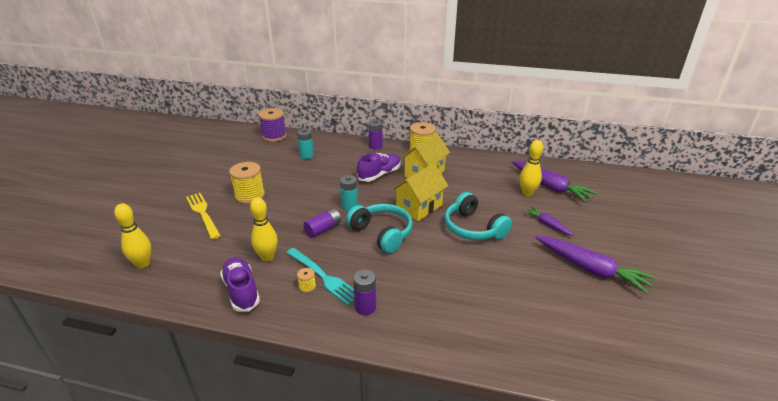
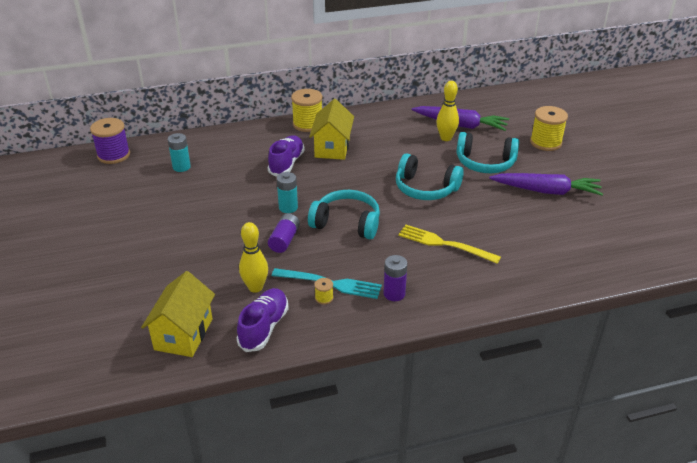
camera: 30 degrees left, 5 degrees up
yellow bowling pin [114,203,151,268] -> none
yellow fork [186,193,221,239] -> yellow fork moved to [398,225,501,264]
purple shoe [220,257,260,312] -> purple shoe turned 75 degrees clockwise [237,288,289,352]
yellow spool [229,162,265,204] -> yellow spool moved to [530,106,568,151]
purple battery [368,120,382,149] -> none
yellow house [392,163,448,221] -> yellow house moved to [141,271,215,357]
purple carrot [524,207,574,236] -> turquoise headphones [456,132,519,173]

